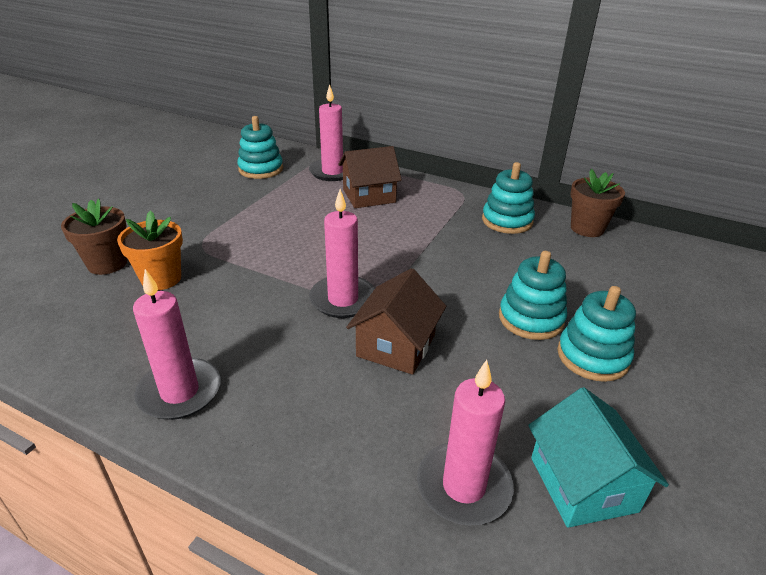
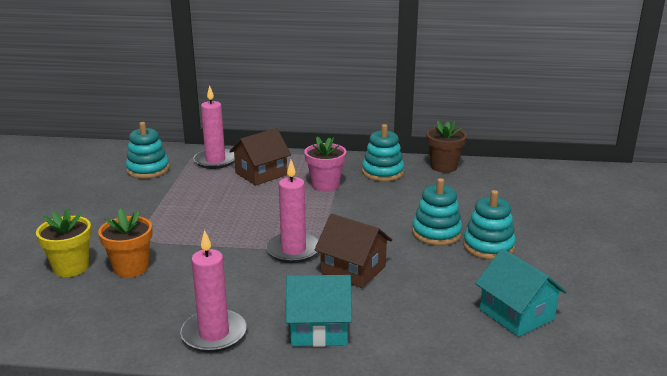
camera: 20 degrees left, 10 degrees down
brown flower pot [61,199,127,275] -> yellow flower pot [36,208,92,277]
brown house [346,268,446,375] -> brown house turned 60 degrees counterclockwise [314,214,392,288]
pink candle [417,360,514,525] -> none
none -> turquoise house [286,275,352,347]
none -> pink flower pot [304,136,346,191]

